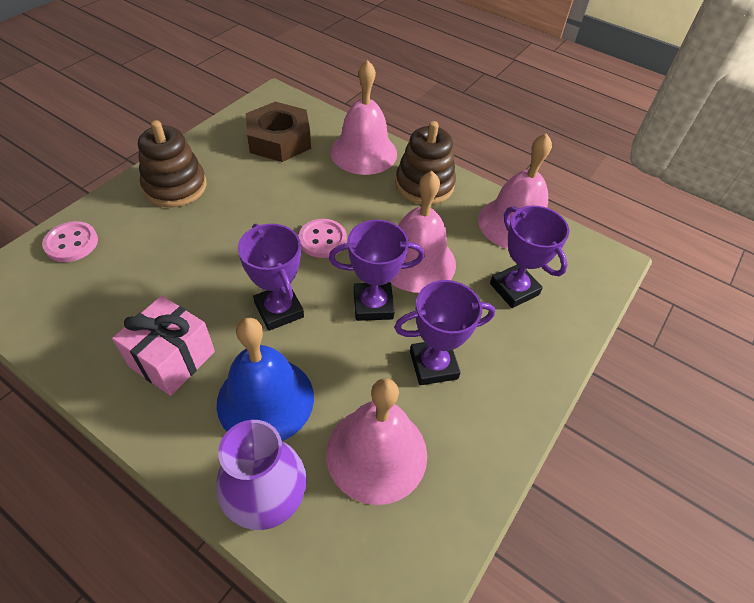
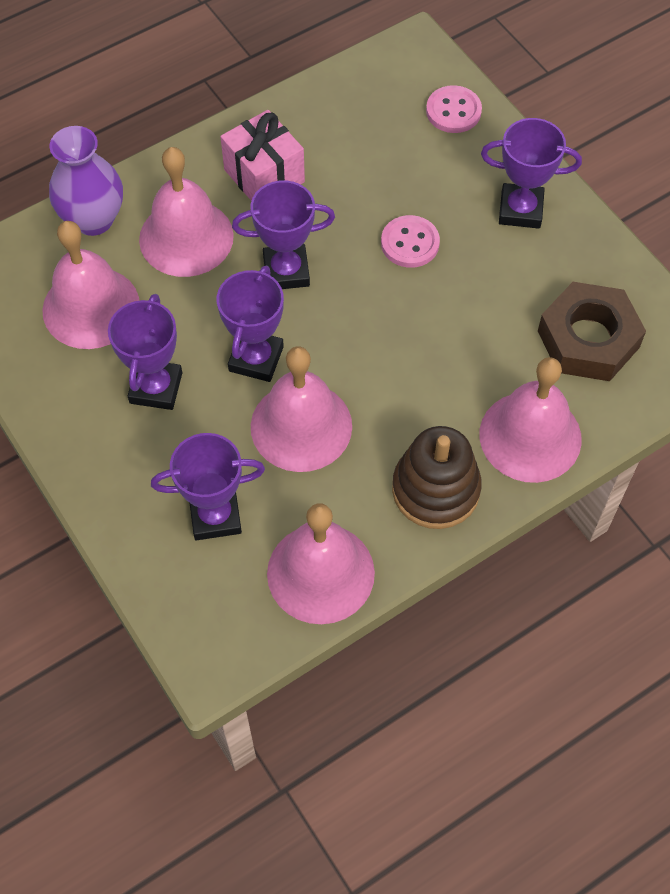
camera: 115 degrees right, 10 degrees up
brown stacking toy [138,120,207,207] -> purple trophy [481,118,582,229]
blue bell [217,318,314,441] -> pink bell [139,147,234,277]
pink button [299,219,347,258] -> pink button moved to [381,215,440,268]

